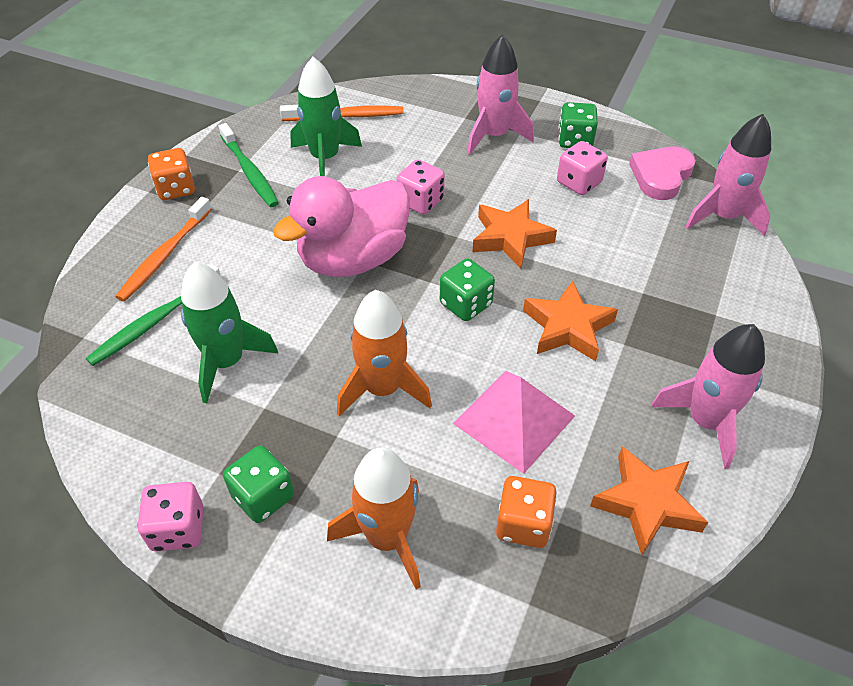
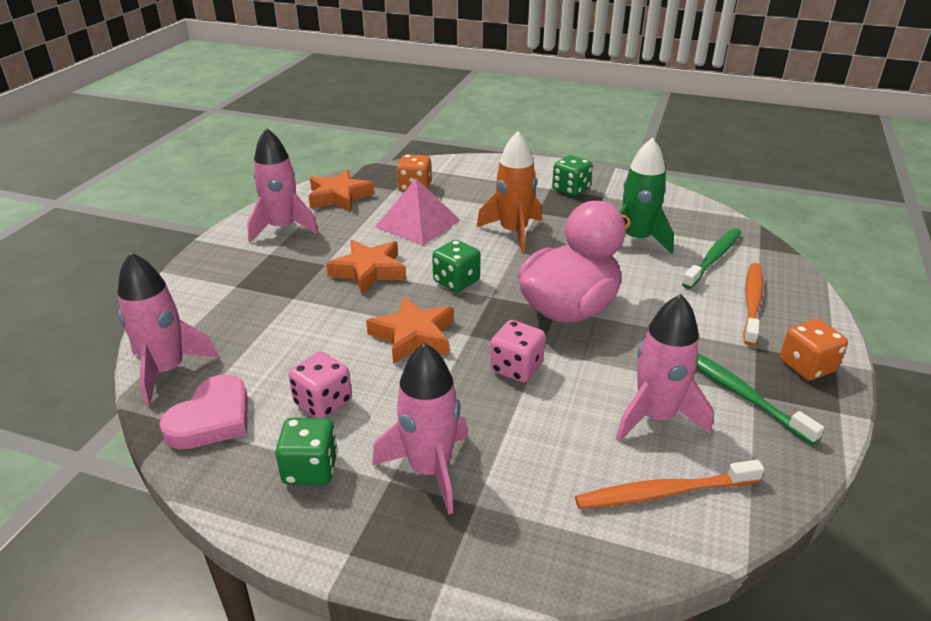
camera: 175 degrees right, 15 degrees down
pink dice [138,482,203,552] -> none
green rocket [290,57,362,176] -> pink rocket [616,294,713,442]
orange rocket [327,448,421,590] -> none

